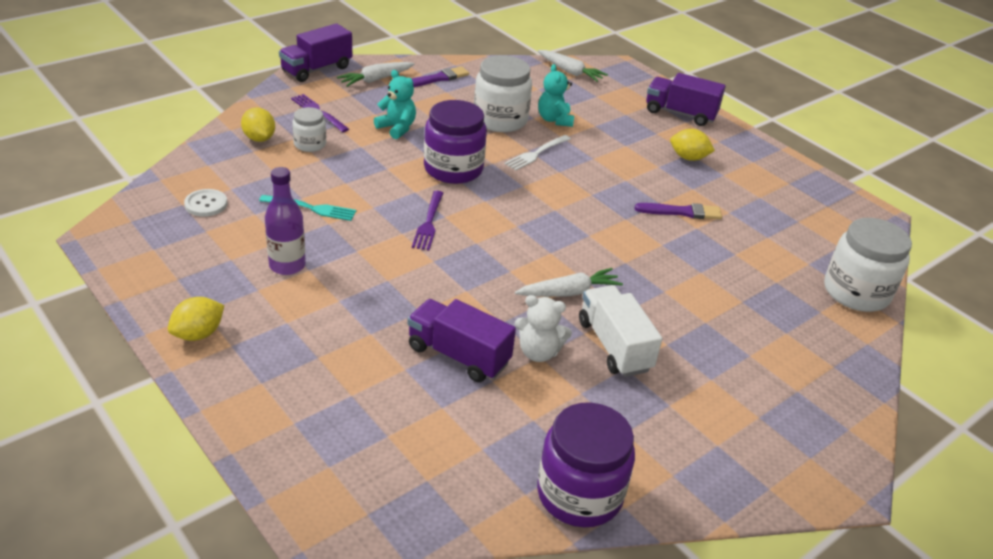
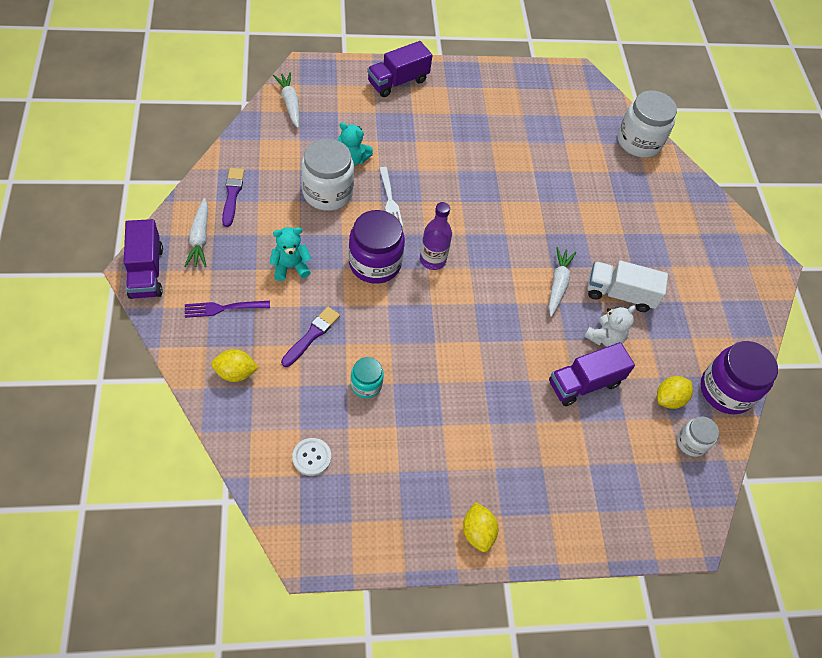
camera: 60 degrees left, 20 degrees up
turquoise fork [259,195,356,221] -> turquoise jar [351,357,384,398]
purple bottle [265,167,306,275] -> purple bottle moved to [420,202,452,270]
white jar [292,107,326,152] -> white jar moved to [677,416,719,457]
purple fork [412,191,443,250] -> none
white carrot [538,50,608,82] -> white carrot turned 90 degrees counterclockwise [273,72,300,128]
purple brush [635,203,722,220] -> purple brush moved to [281,307,340,367]
yellow lemon [670,129,715,161] -> yellow lemon moved to [657,376,693,409]

